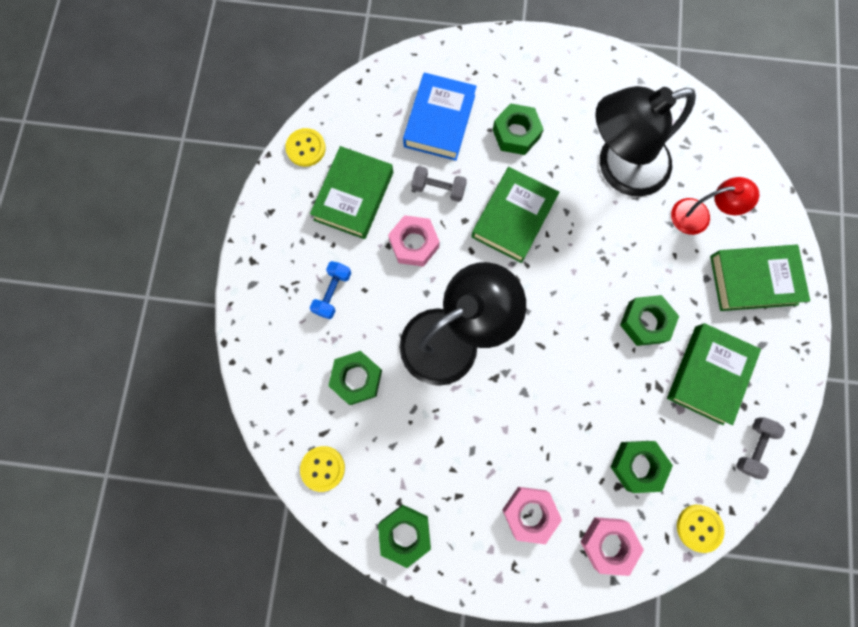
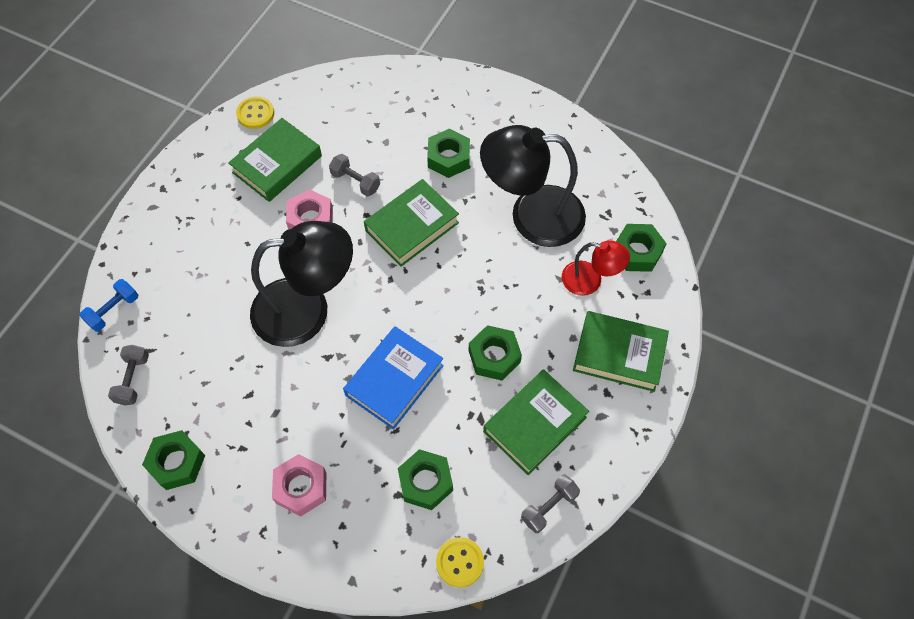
camera: 20 degrees right, 15 degrees down
yellow button [300,446,345,492] -> grey dumbbell [108,345,149,405]
blue dumbbell [310,261,351,319] -> blue dumbbell moved to [79,279,138,332]
green nut [328,351,382,405] -> green nut moved to [616,224,667,272]
blue book [403,73,477,161] -> blue book moved to [343,326,444,430]
pink nut [580,517,644,576] -> none

